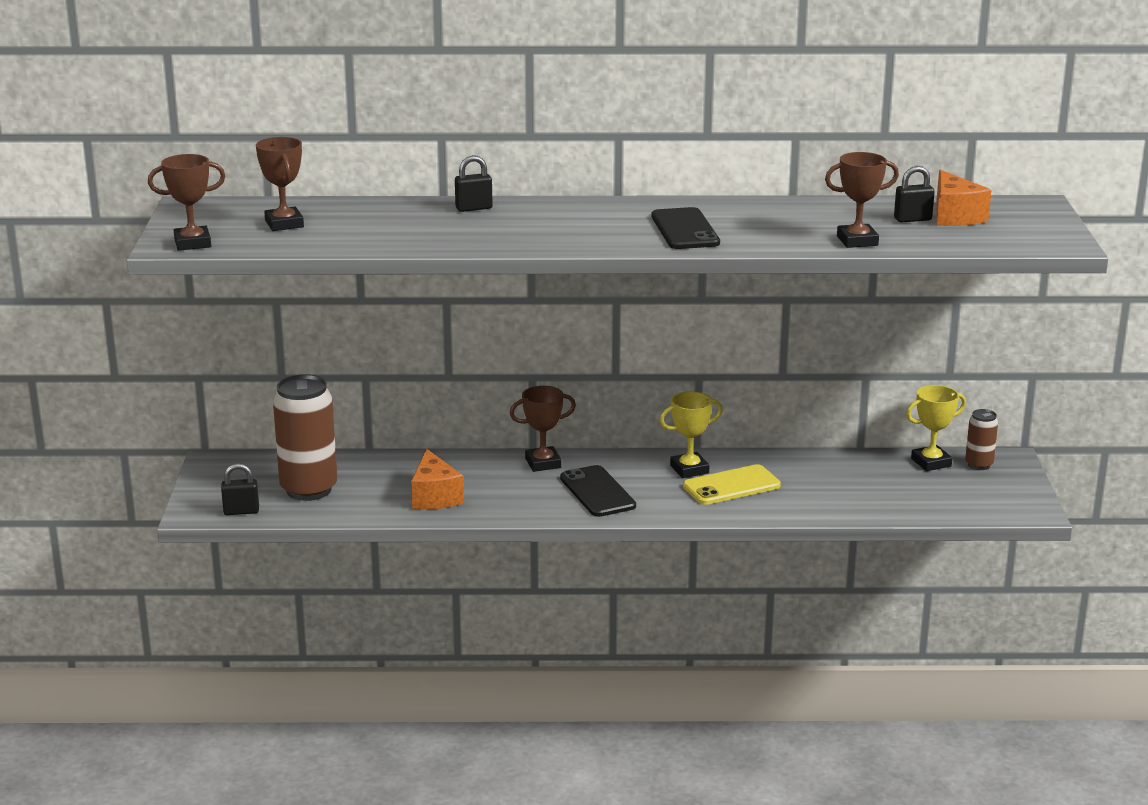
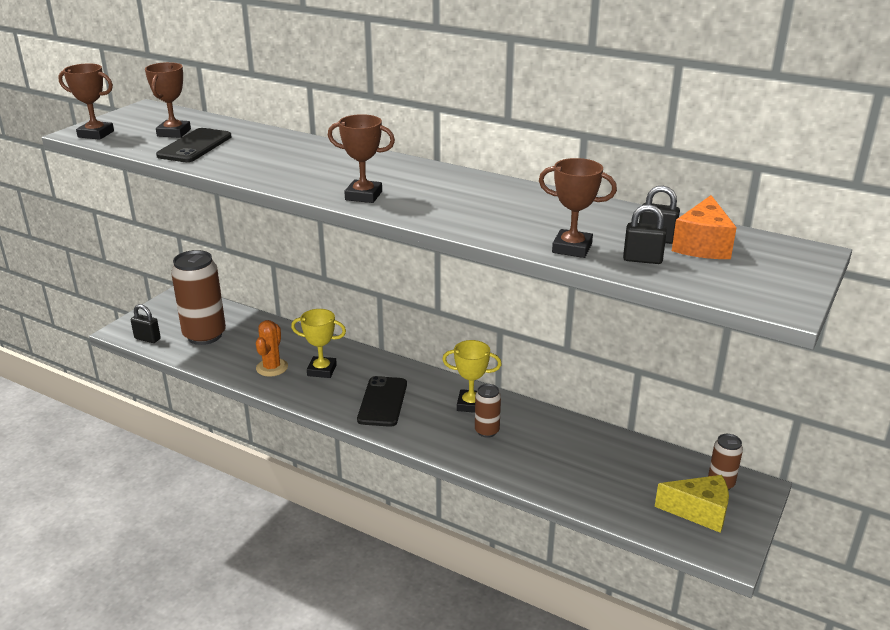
camera: 30 degrees right, 5 degrees up
orange cheese [411,449,464,510] -> orange cactus [256,320,288,377]
black padlock [455,155,493,212] -> black padlock moved to [623,204,667,264]
brown trophy [510,386,576,472] -> brown trophy moved to [328,114,395,203]
black phone [651,207,720,249] -> black phone moved to [156,128,231,162]
yellow phone [683,464,781,505] -> brown can [475,384,501,438]
yellow trophy [906,385,966,471] -> yellow trophy moved to [291,309,346,378]
none -> yellow cheese [655,475,729,533]

